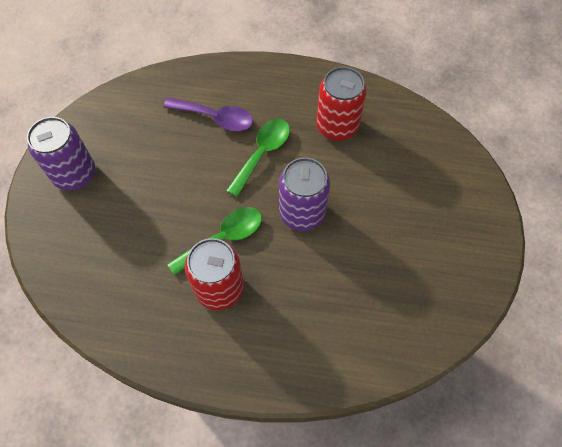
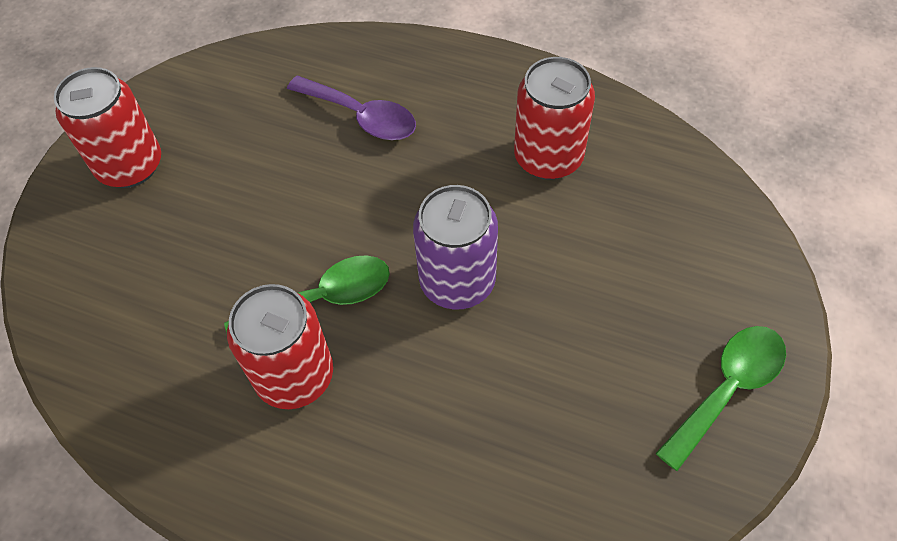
camera: 15 degrees right, 5 degrees down
purple can [27,117,95,191] -> red can [54,67,161,188]
green spoon [226,119,290,197] -> green spoon moved to [655,326,786,471]

